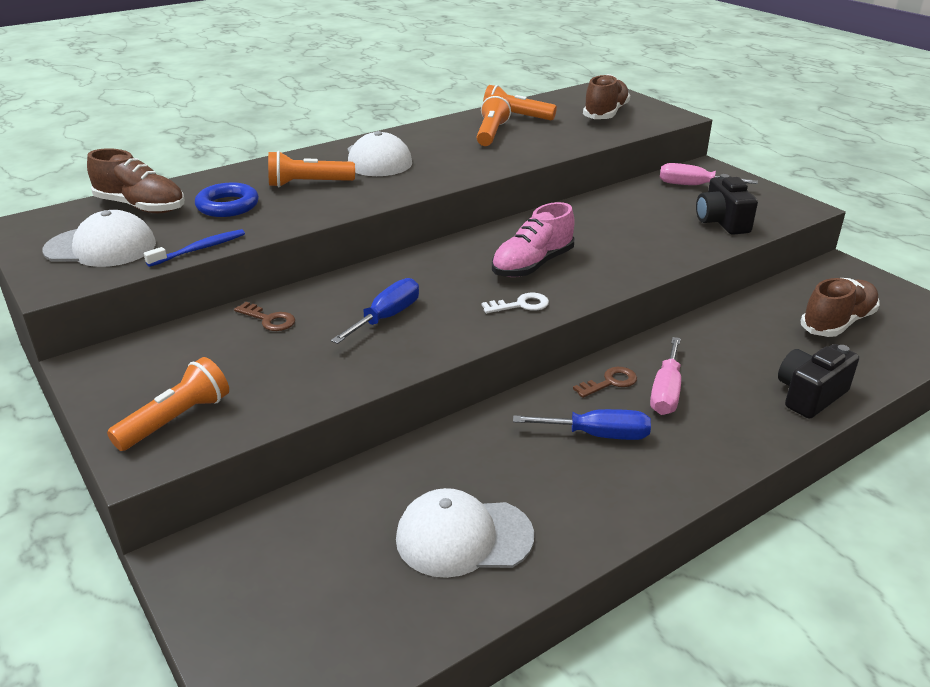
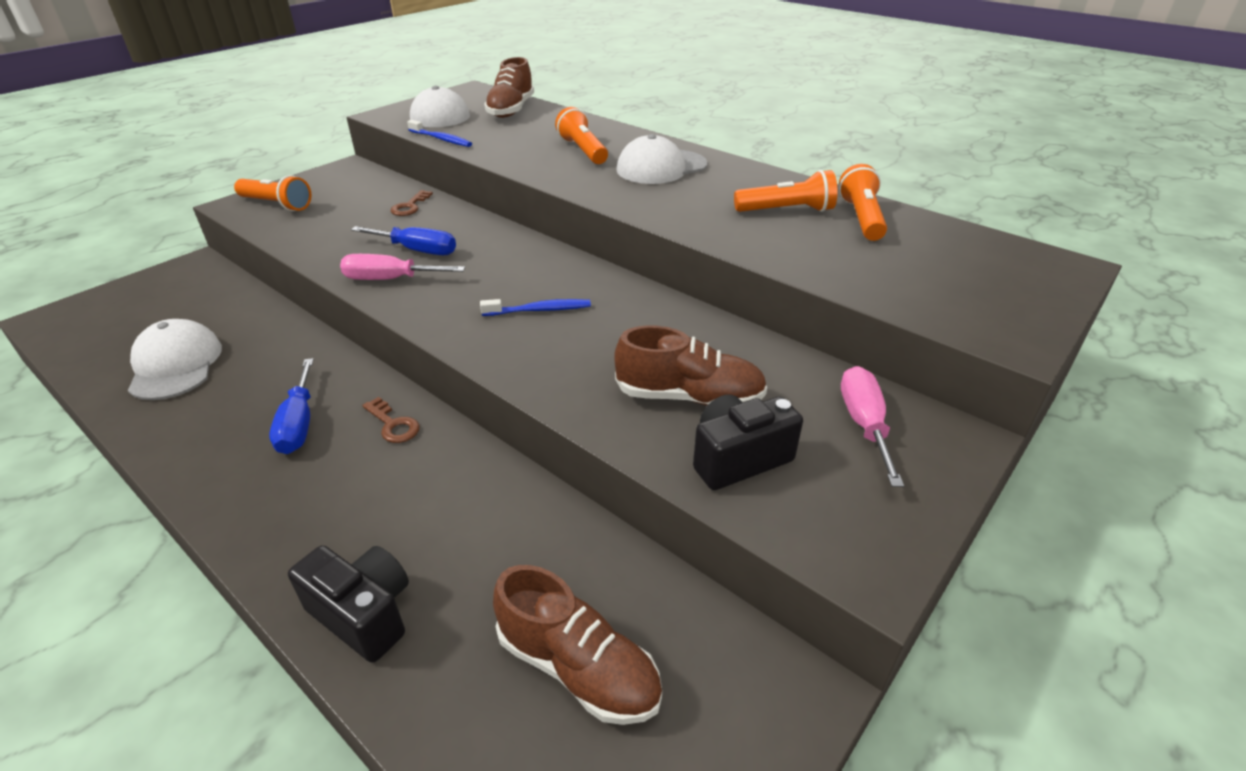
camera: 75 degrees right, 5 degrees up
blue ring [195,182,259,217] -> none
white key [482,293,549,313] -> none
pink shoe [492,202,575,277] -> blue toothbrush [480,299,591,316]
brown shoe [583,74,630,119] -> brown shoe moved to [614,325,767,406]
pink screwdriver [650,337,681,415] -> pink screwdriver moved to [340,254,465,280]

